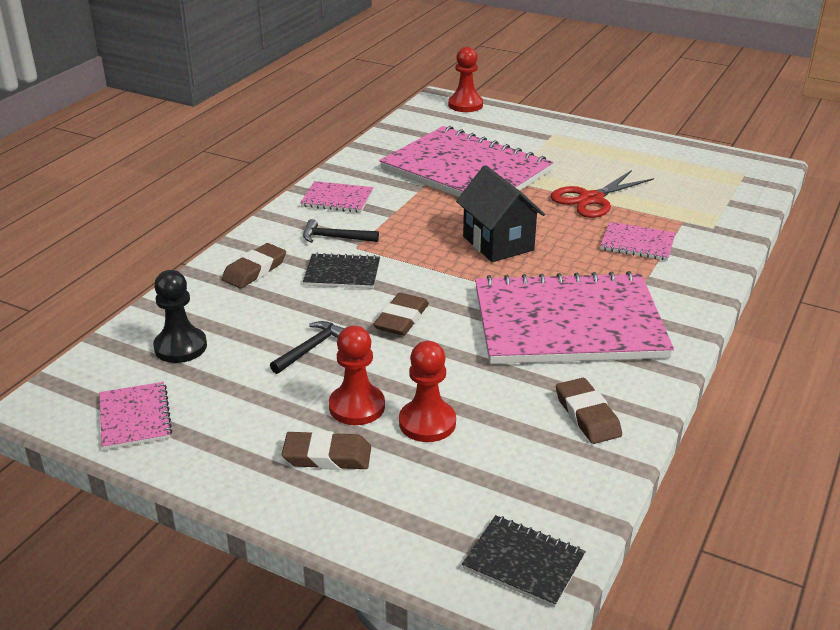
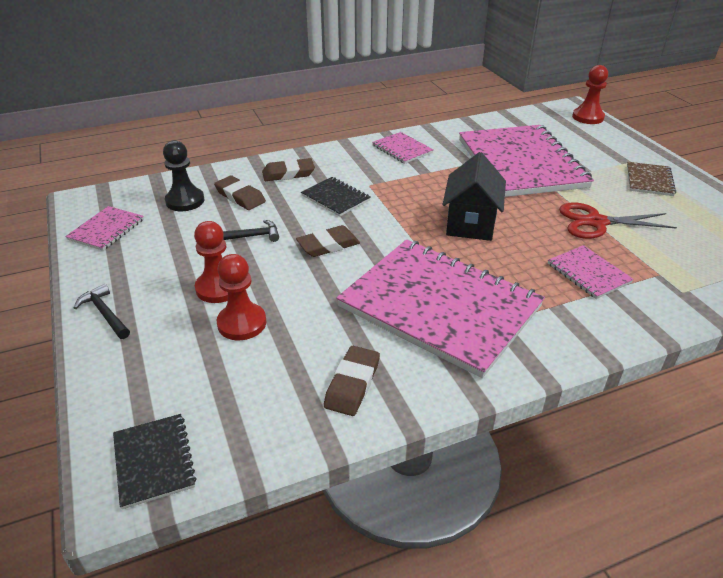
camera: 40 degrees right, 5 degrees up
brown eraser [282,431,371,470] -> brown eraser moved to [214,176,266,210]
black hammer [303,219,379,243] -> black hammer moved to [74,284,130,339]
none -> brown notebook [627,162,676,196]

